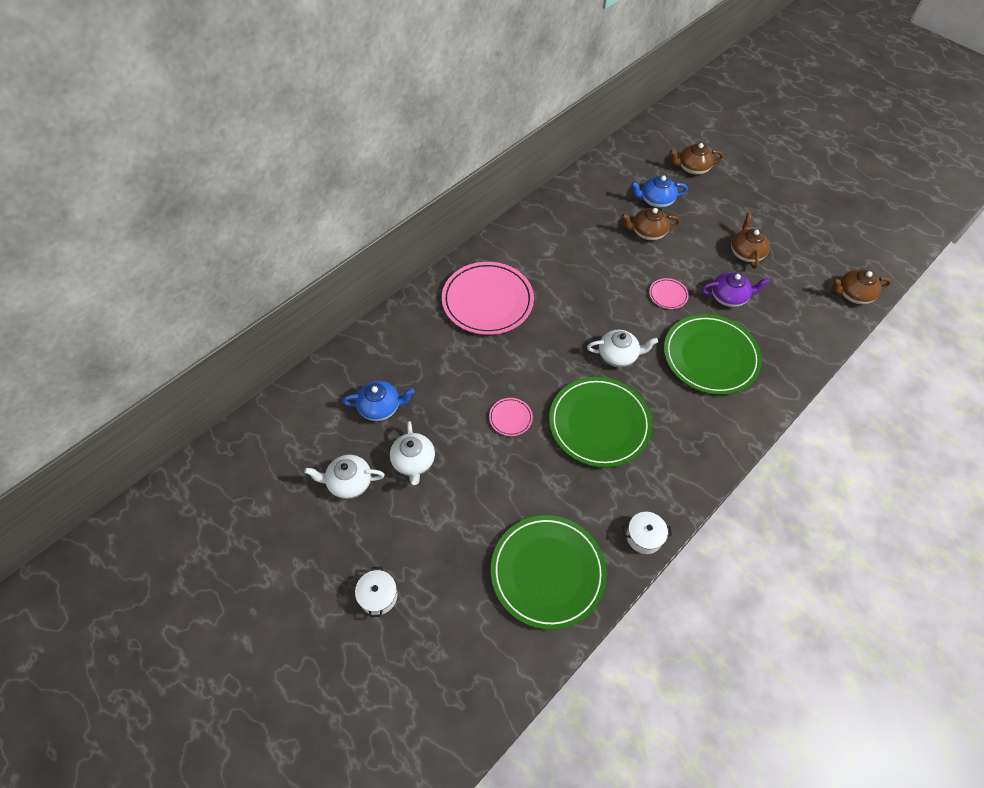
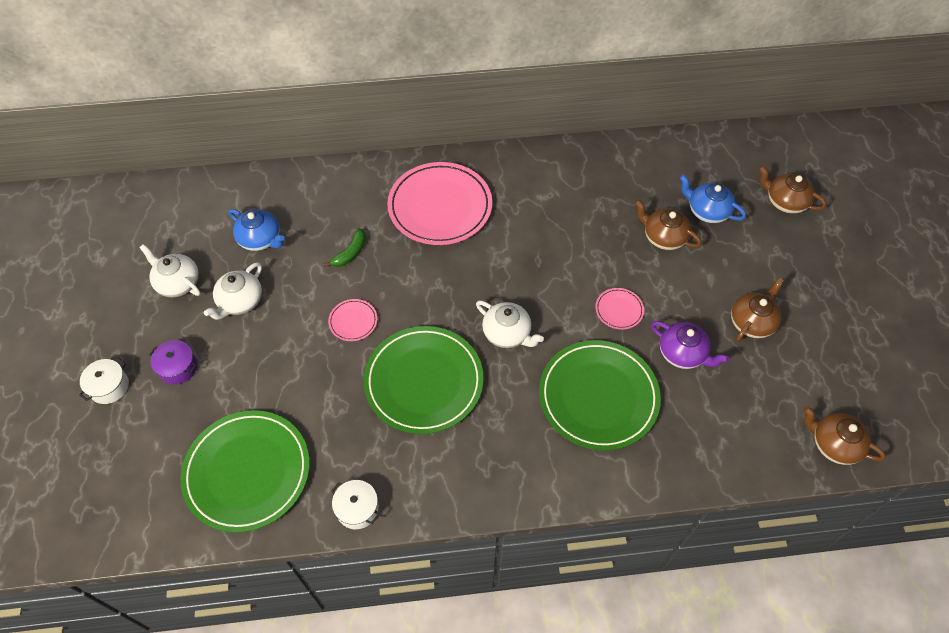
camera: 40 degrees right, 0 degrees up
none -> purple pot [149,340,197,385]
none -> green banana [324,228,366,267]

